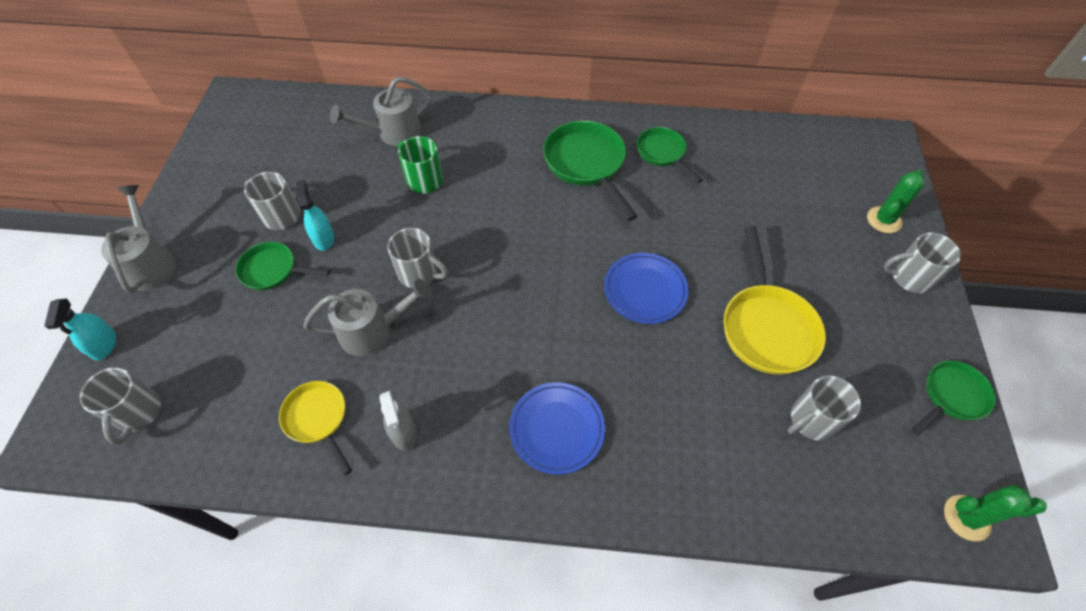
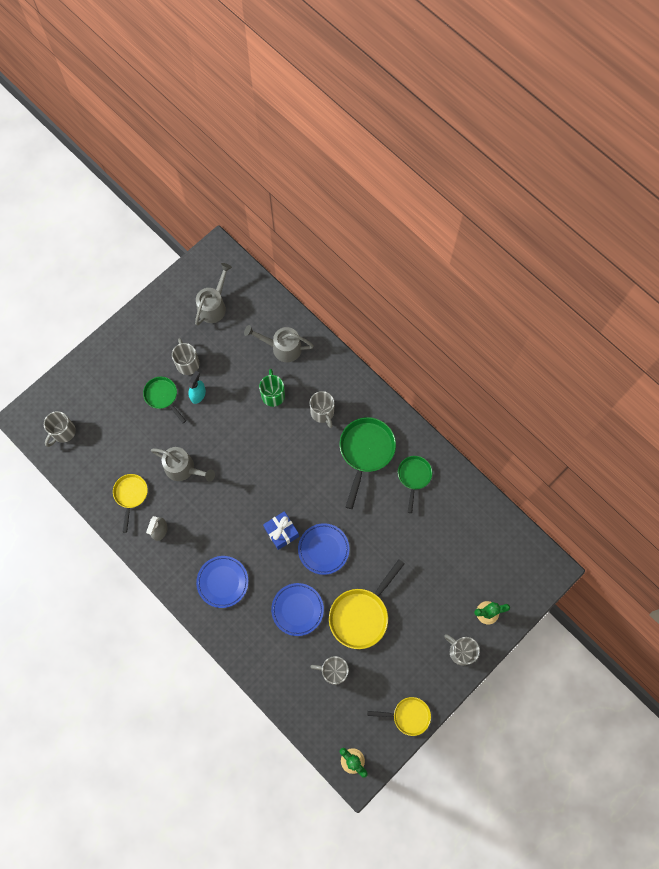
camera: 40 degrees right, 15 degrees up
turquoise spray bottle [44,298,116,360] -> none
grey watering can [101,185,176,293] -> grey watering can moved to [195,263,232,326]
grey mug [388,228,448,288] -> grey mug moved to [310,391,335,428]
green pan [911,360,996,435] -> yellow pan [367,697,431,736]
none -> blue gift [263,511,299,550]
none -> blue plate [271,583,324,636]

